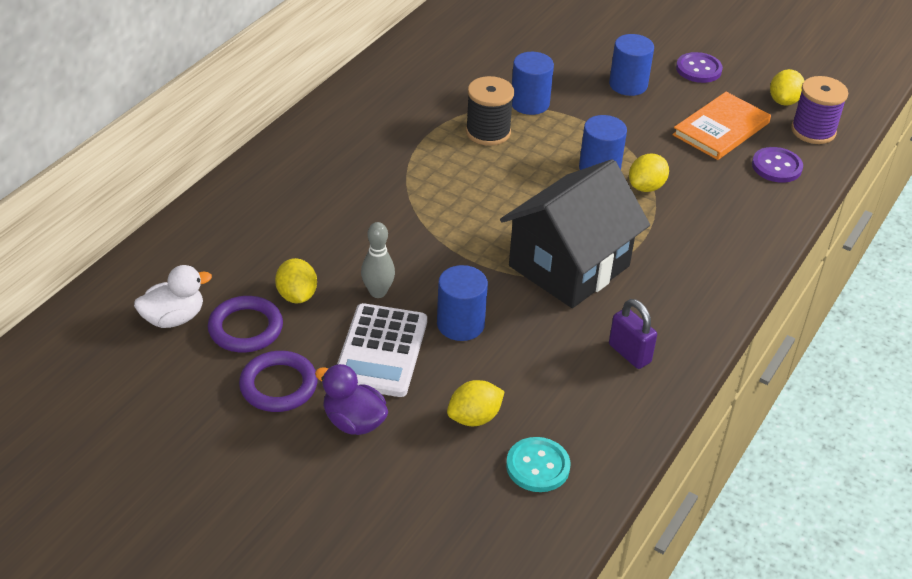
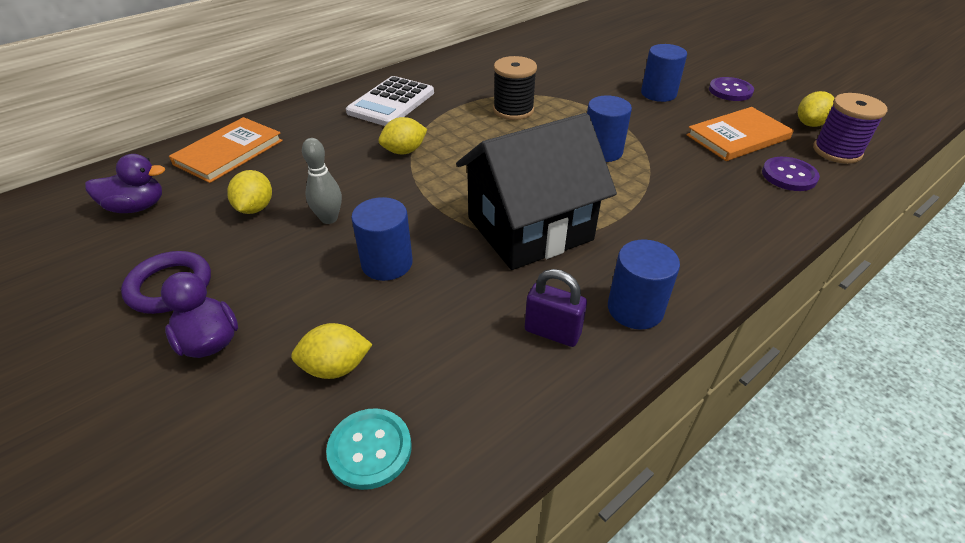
camera: 20 degrees right, 0 degrees up
white duck [134,265,212,328] -> purple duck [85,154,165,213]
purple ring [208,296,283,352] -> none
white calculator [337,303,427,397] -> white calculator moved to [346,76,434,126]
blue cylinder [512,52,554,115] -> blue cylinder moved to [608,239,680,330]
purple padlock [609,299,657,369] -> purple padlock turned 45 degrees counterclockwise [525,269,587,347]
yellow lemon [629,154,669,192] -> yellow lemon moved to [379,117,427,154]
none -> orange book [169,117,283,183]

